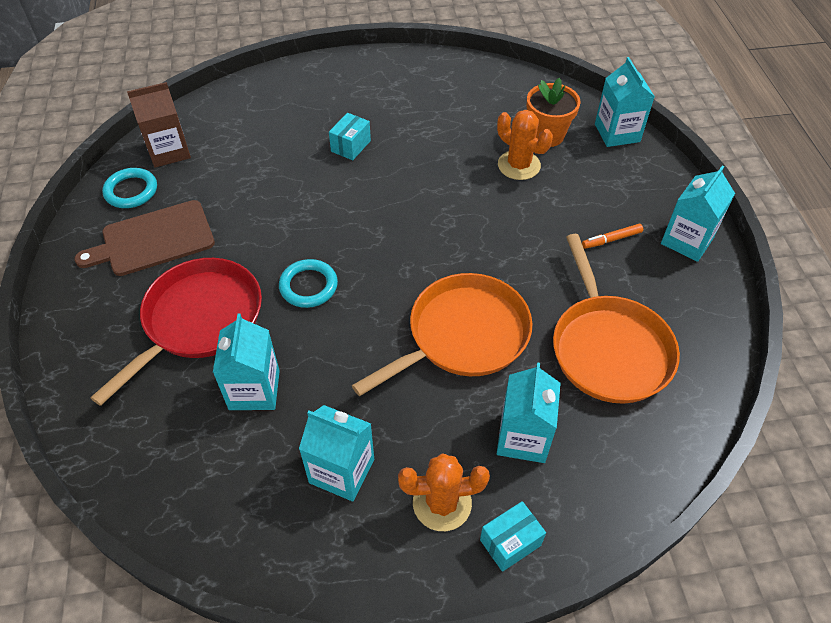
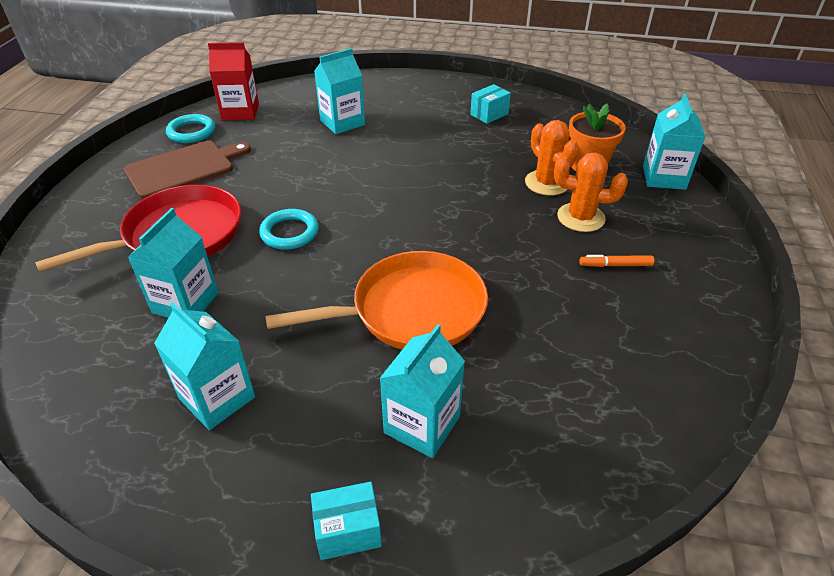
camera: 20 degrees right, 10 degrees down
brown cutting board [74,200,215,276] -> brown cutting board turned 150 degrees clockwise [124,141,251,199]
brown carton [127,82,191,167] -> red carton [208,42,259,120]
turquoise box [329,113,371,160] -> turquoise box moved to [470,84,511,124]
orange cactus [398,453,490,531] -> orange cactus moved to [554,153,628,232]
orange pan [553,234,680,404] -> none
turquoise carton [661,166,735,262] -> turquoise carton moved to [314,48,365,134]

